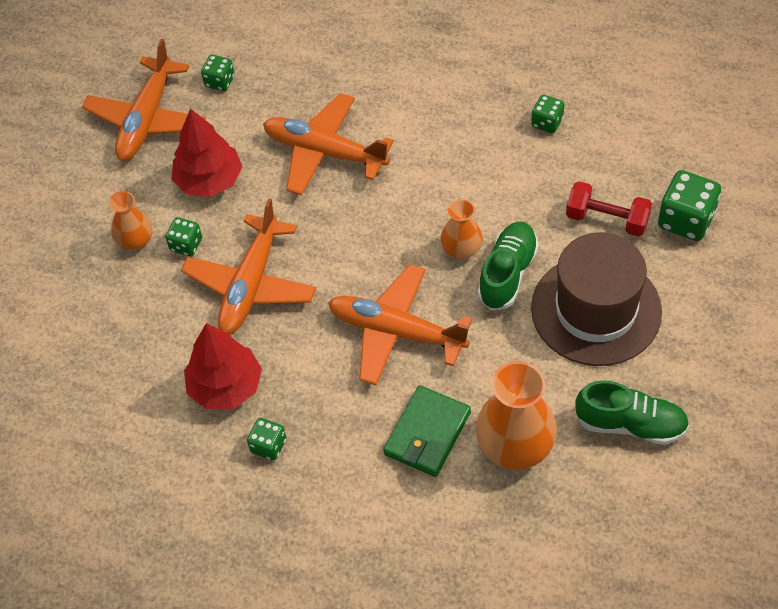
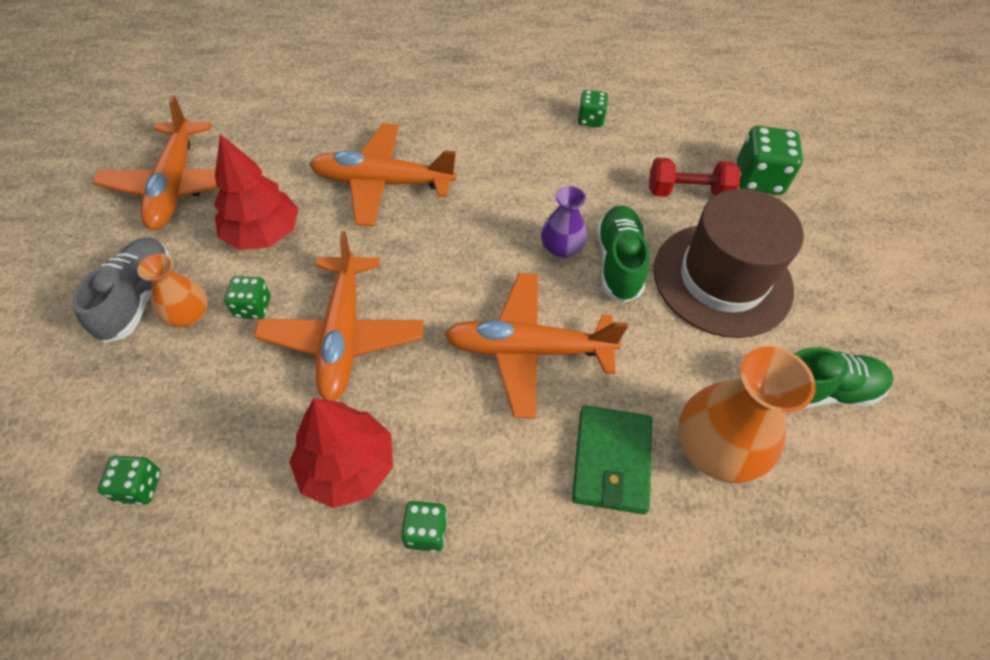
camera: 25 degrees left, 0 degrees up
green dice [201,55,235,91] -> green dice moved to [98,456,161,505]
orange vase [441,199,483,259] -> purple vase [541,186,587,259]
none -> grey shoe [72,238,171,343]

